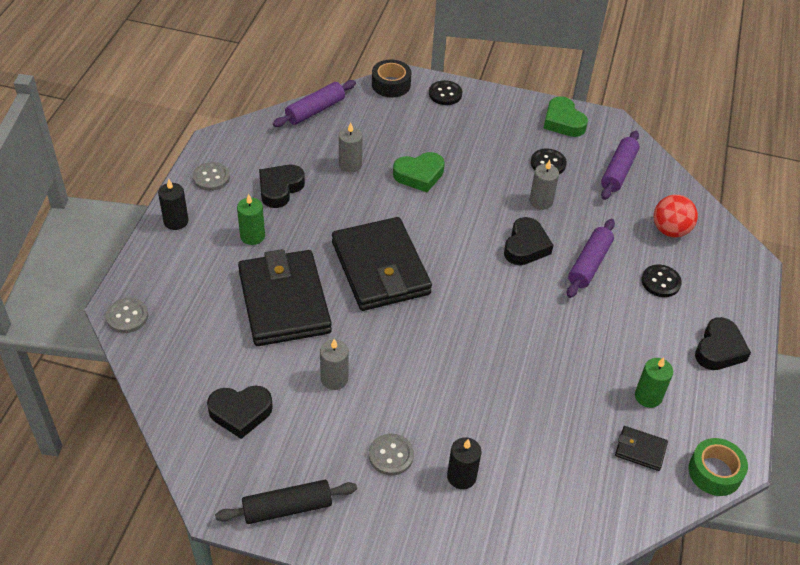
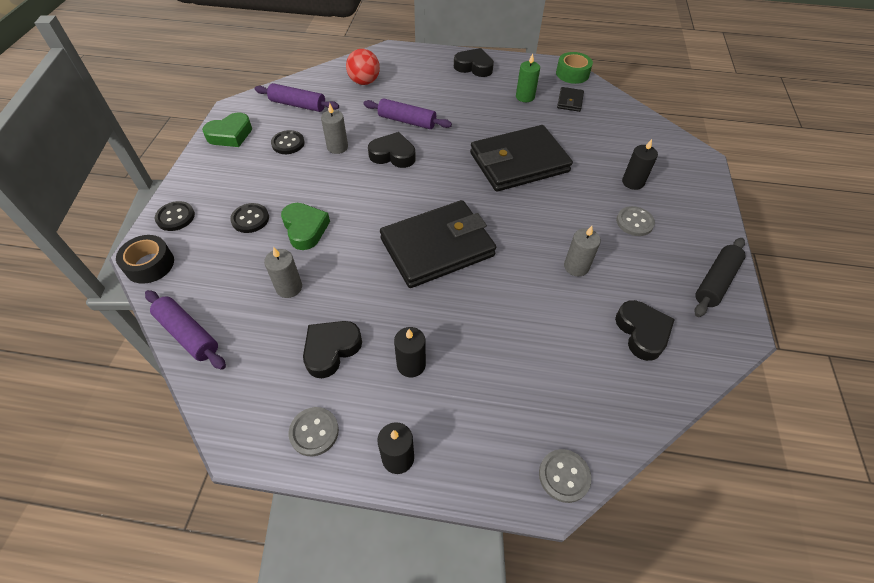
camera: 95 degrees left, 5 degrees up
black rolling pin [215,480,357,524] -> black rolling pin turned 60 degrees clockwise [694,238,746,317]
green candle [237,194,265,245] -> black candle [394,327,426,377]
black wallet [238,249,332,346] -> black wallet moved to [470,125,573,192]
black heart [259,165,305,208] -> black heart turned 105 degrees clockwise [303,321,362,378]
black button [642,265,682,297] -> black button moved to [230,203,269,233]

